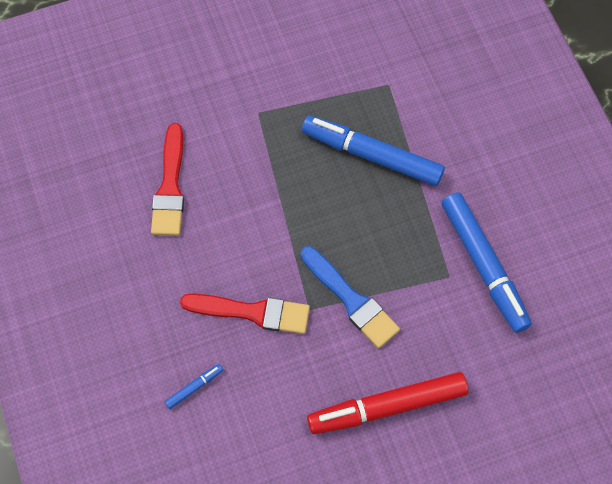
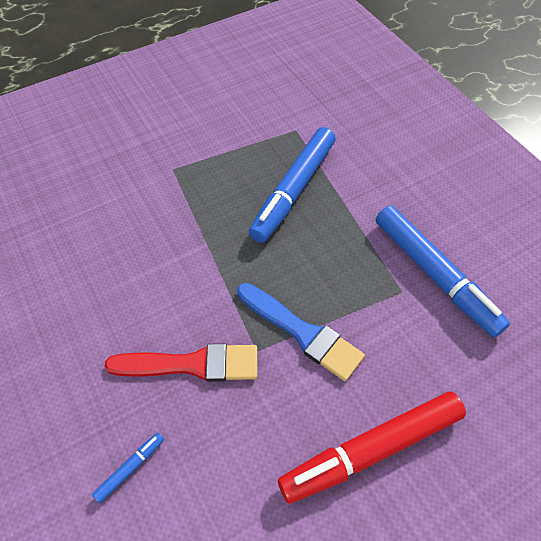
camera: 10 degrees left, 10 degrees down
red brush [151,123,184,236] -> none
blue marker [302,116,445,186] -> blue marker turned 75 degrees counterclockwise [249,127,335,243]

